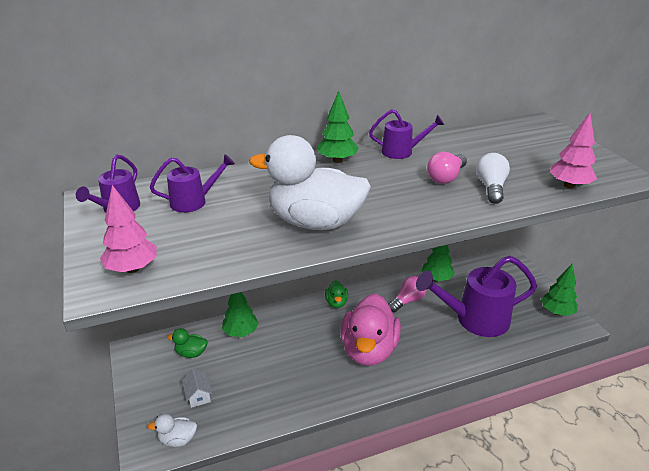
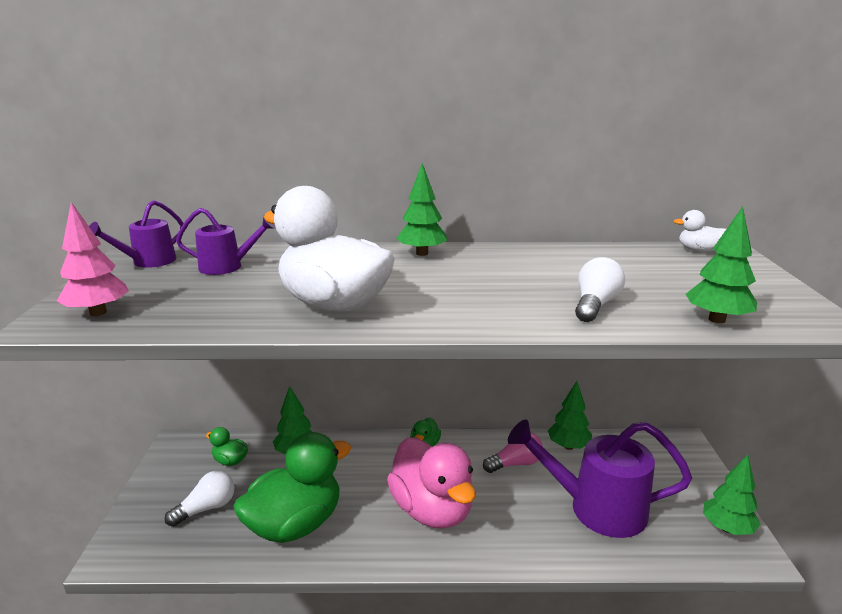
camera: 20 degrees right, 10 degrees down
white duck [148,414,197,447] -> white duck moved to [673,210,726,252]
white house [182,368,212,408] -> white light bulb [165,471,235,527]
pink duck [340,294,401,366] -> pink duck turned 60 degrees counterclockwise [387,437,476,529]
purple watering can [369,109,444,159] -> none
pink light bulb [427,152,467,184] -> none
pink tree [549,113,597,189] -> green tree [686,206,757,323]
none -> green duck [233,432,351,543]

